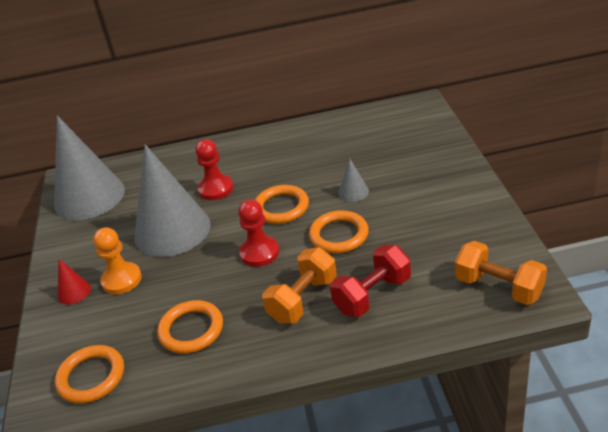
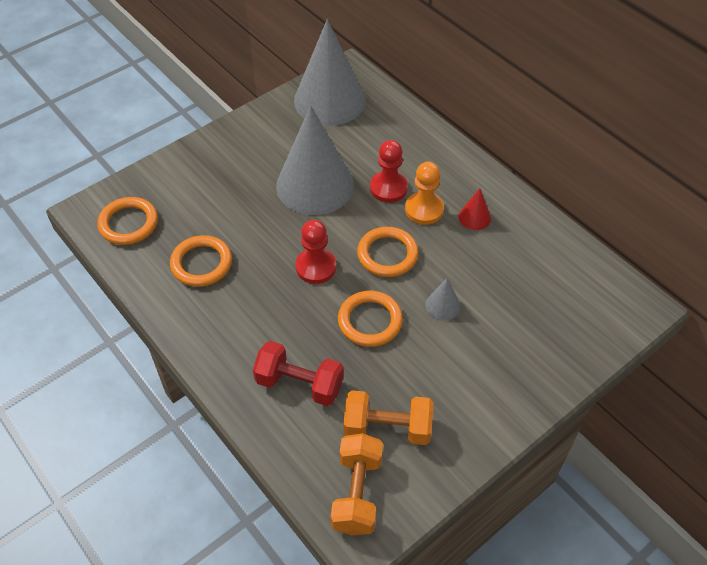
camera: 55 degrees right, 15 degrees up
red cone [57,259,91,304] -> red cone moved to [458,188,491,230]
orange pawn [93,227,142,295] -> orange pawn moved to [405,162,444,225]
orange dumbbell [262,247,337,324] -> orange dumbbell moved to [343,390,433,445]

